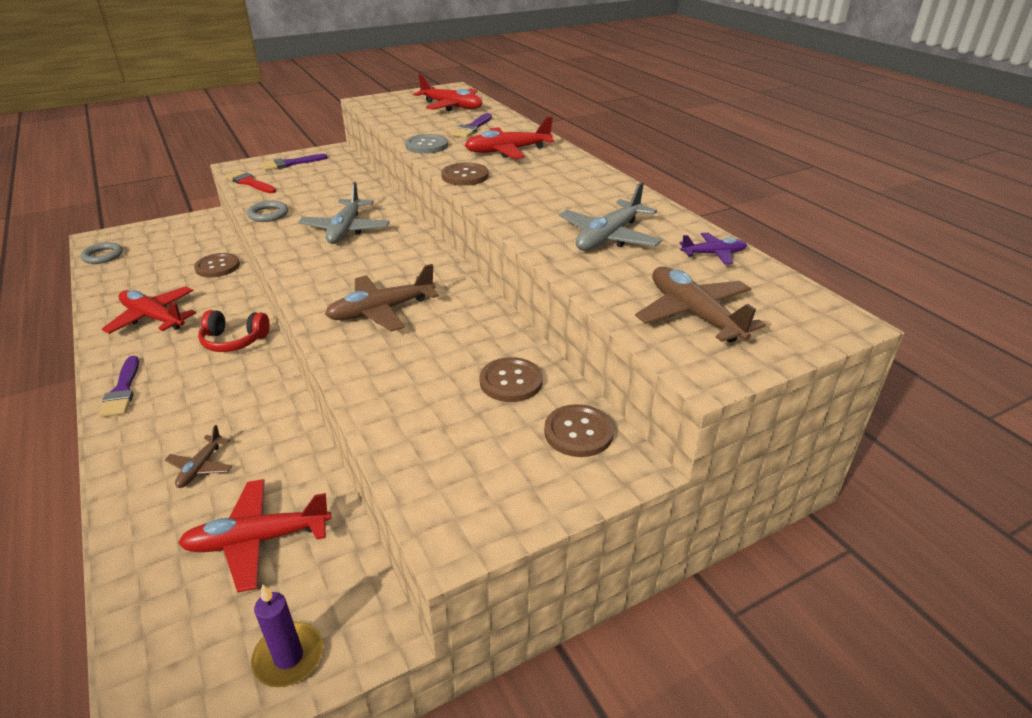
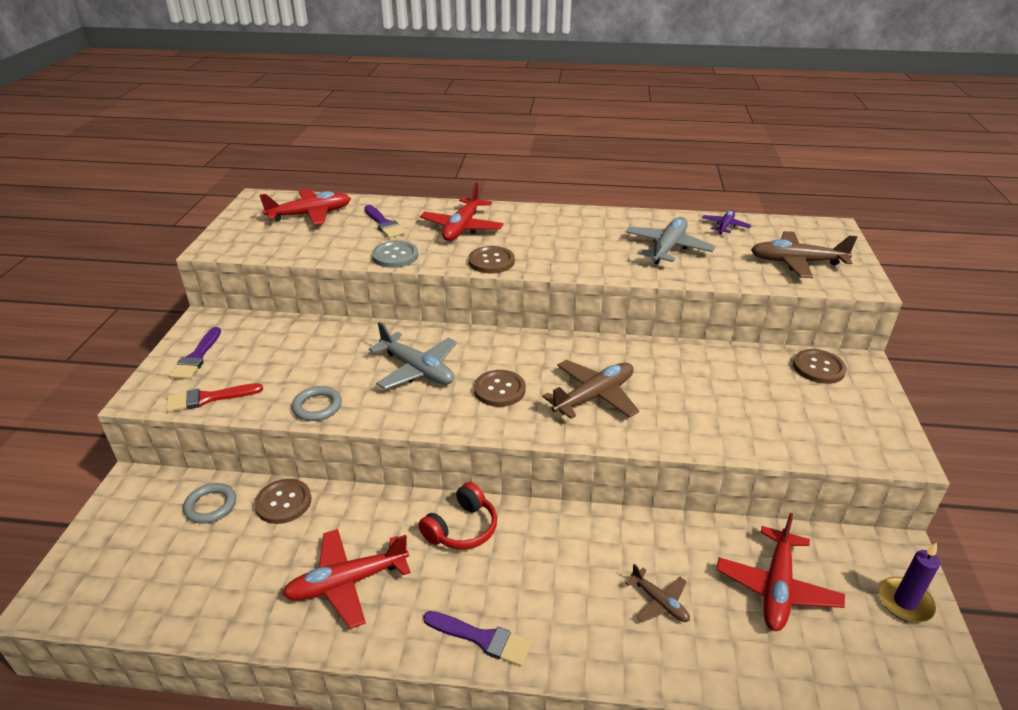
camera: 55 degrees left, 0 degrees up
grey ring [81,242,123,264] -> grey ring moved to [183,483,236,524]
brown plane [325,264,439,331] -> brown plane turned 135 degrees counterclockwise [542,360,639,419]
brown button [480,357,543,402] -> brown button moved to [474,370,526,407]
grey plane [559,182,662,251] -> grey plane turned 135 degrees counterclockwise [626,217,716,264]

